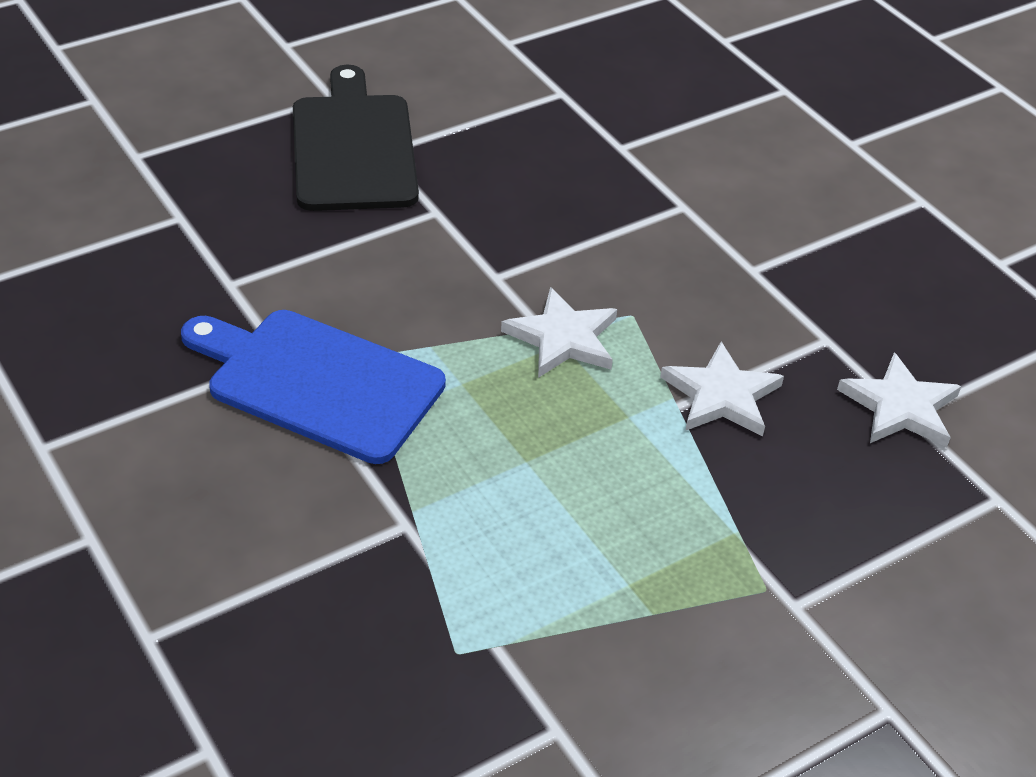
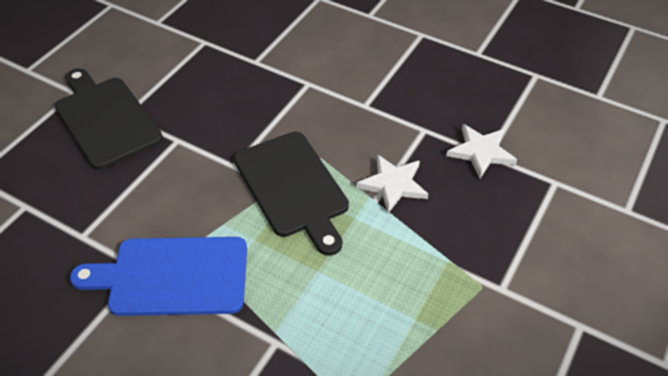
camera: 25 degrees left, 5 degrees up
white star [501,287,617,378] -> black cutting board [234,132,349,256]

